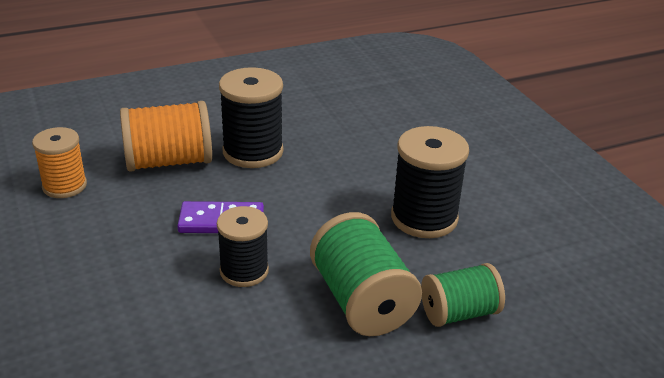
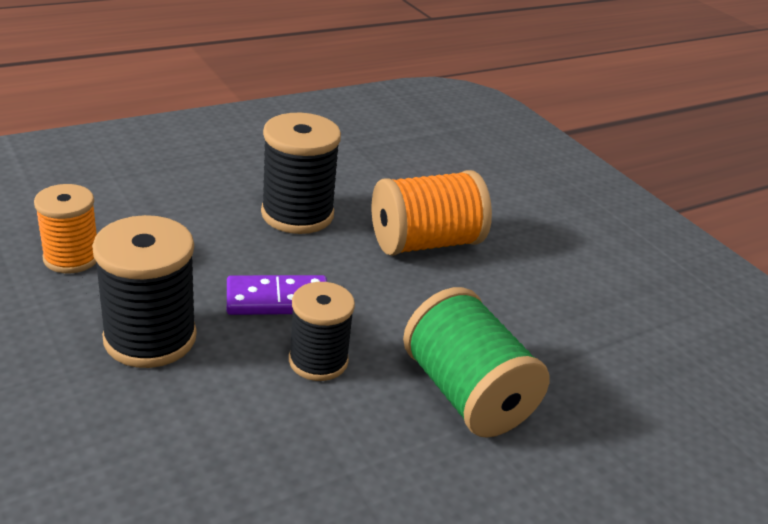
camera: 10 degrees left, 0 degrees up
orange spool [120,101,212,172] -> orange spool moved to [372,170,492,256]
black spool [391,126,469,238] -> black spool moved to [92,215,197,368]
green spool [421,263,505,327] -> none

